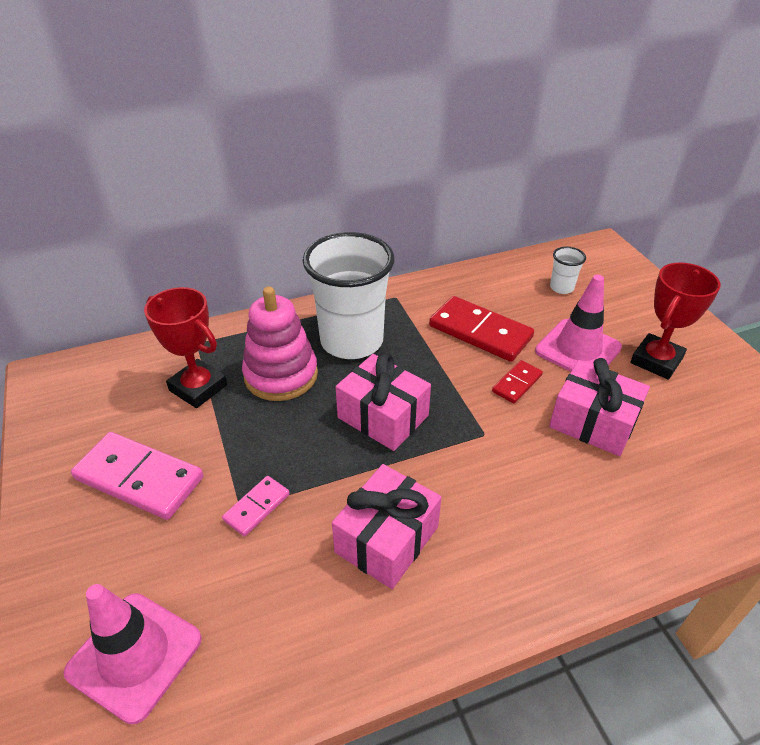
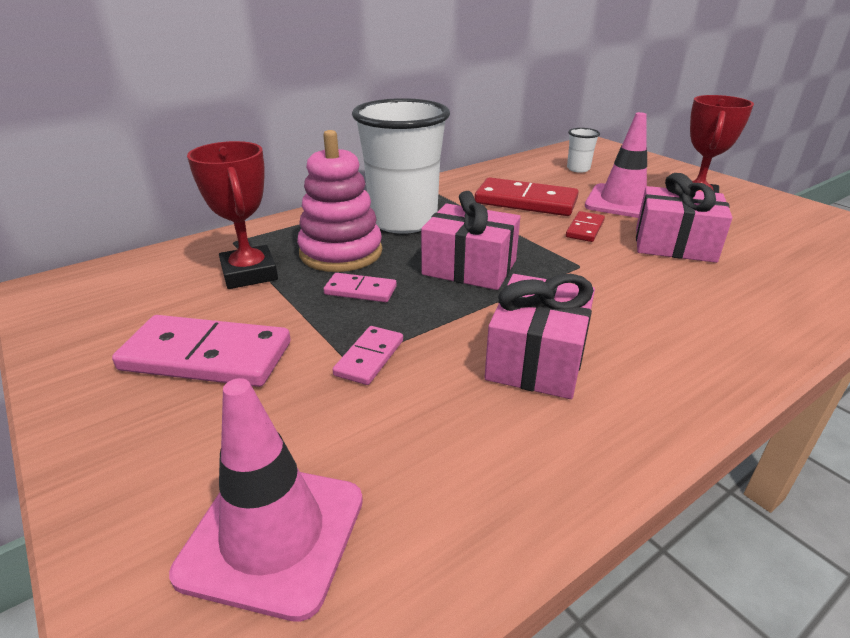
camera: 15 degrees left, 10 degrees down
red trophy [144,287,227,408] -> red trophy turned 45 degrees clockwise [187,141,278,289]
none -> pink domino [323,273,397,302]

